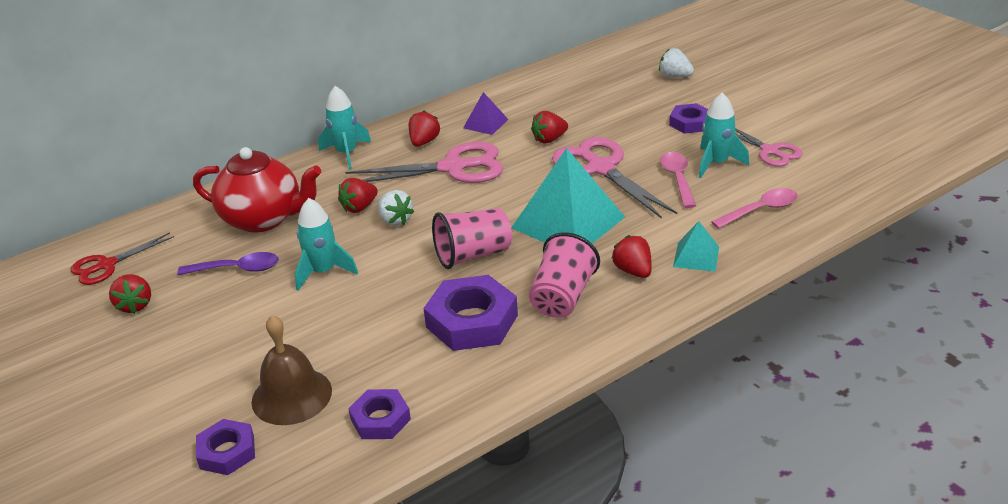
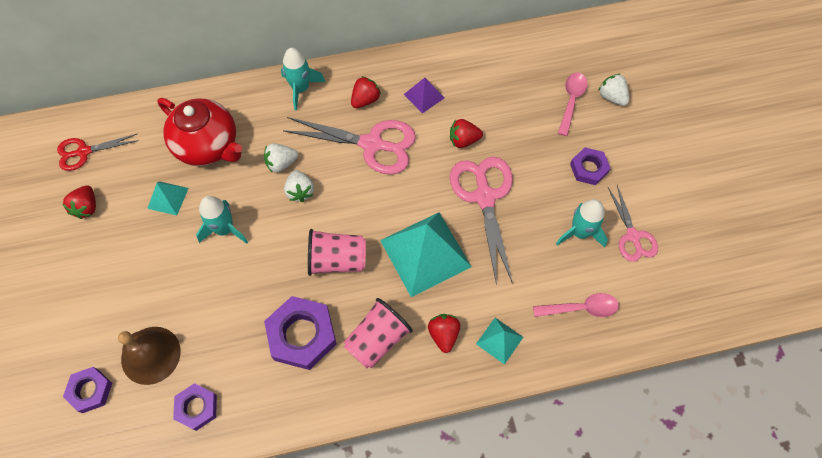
camera: 20 degrees right, 30 degrees up
purple spoon [177,252,279,275] -> turquoise pyramid [147,181,189,216]
red strawberry [338,178,378,213] -> white strawberry [264,143,298,173]
pink spoon [660,152,696,208] -> pink spoon moved to [558,73,588,136]

